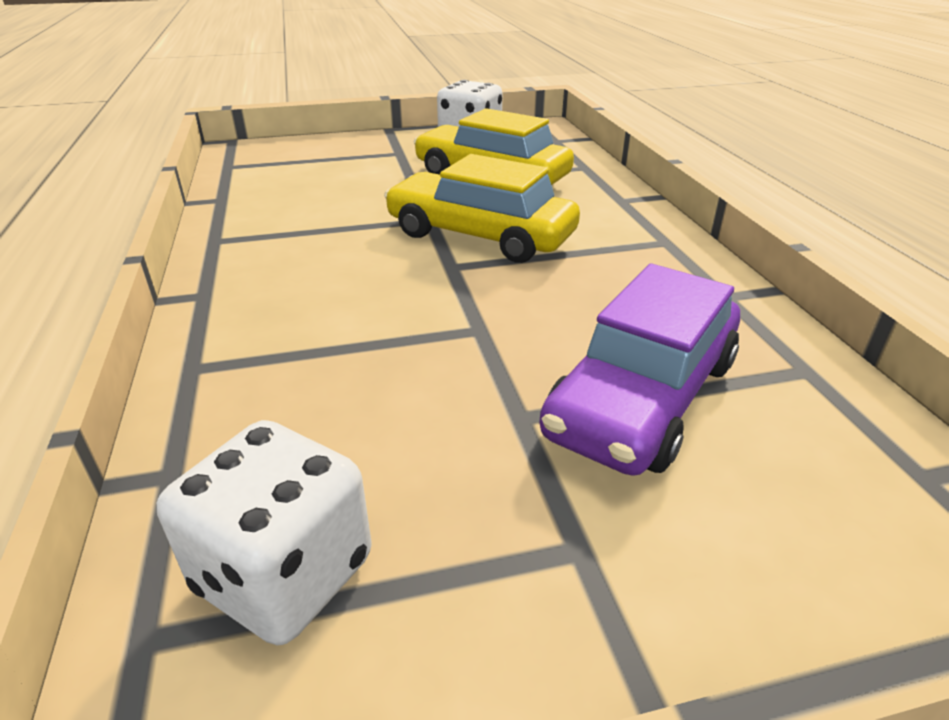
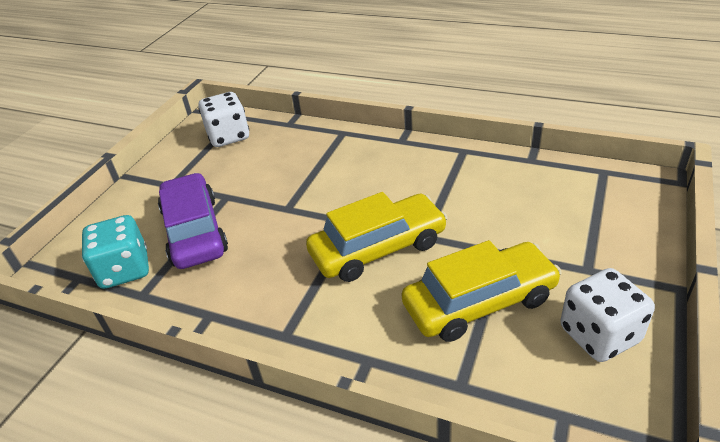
camera: 130 degrees right, 5 degrees up
none -> turquoise dice [82,215,149,289]

